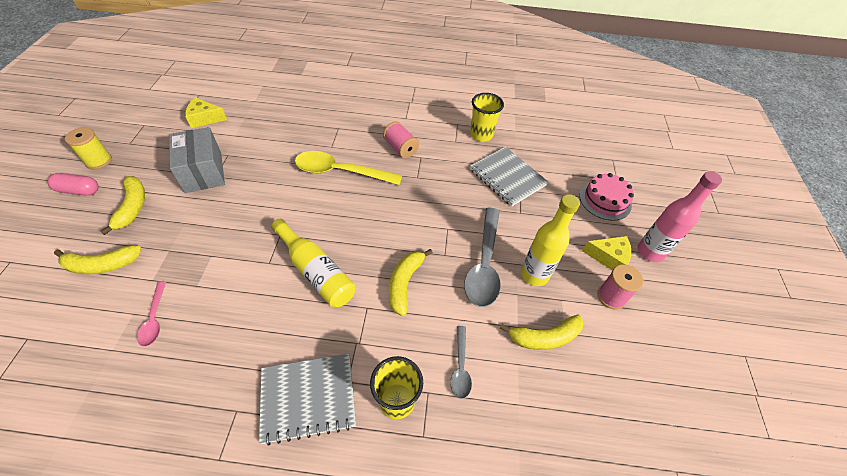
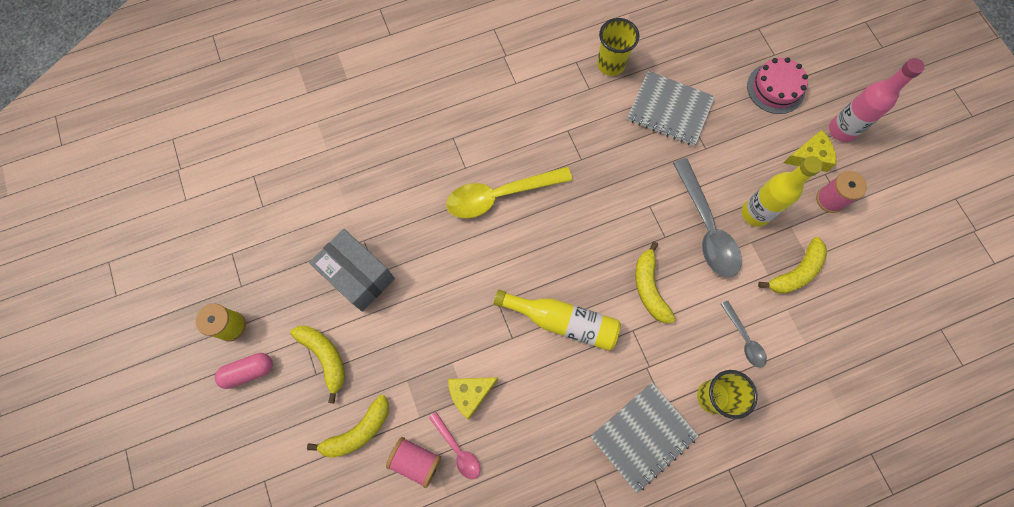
camera: 25 degrees left, 20 degrees up
yellow cheese [185,97,227,128] -> yellow cheese moved to [448,377,498,419]
pink spool [383,122,419,158] -> pink spool moved to [386,437,441,488]

